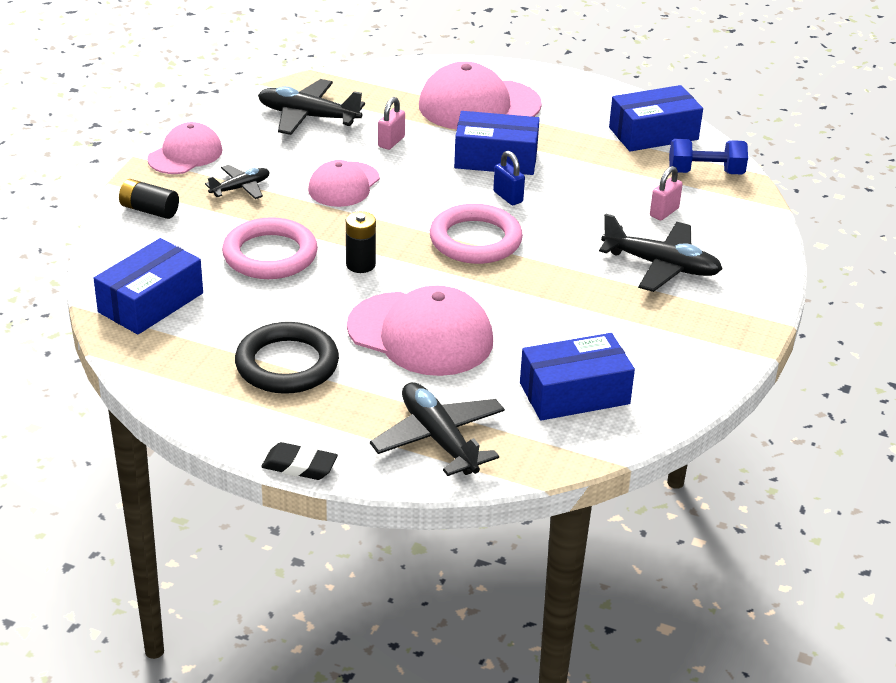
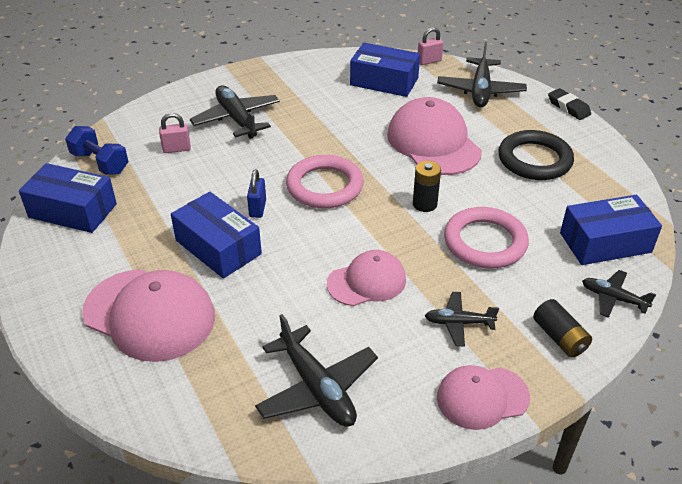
camera: 140 degrees left, 5 degrees up
pink padlock [378,97,405,150] -> pink padlock moved to [418,27,443,65]
none -> black plane [582,270,656,318]

